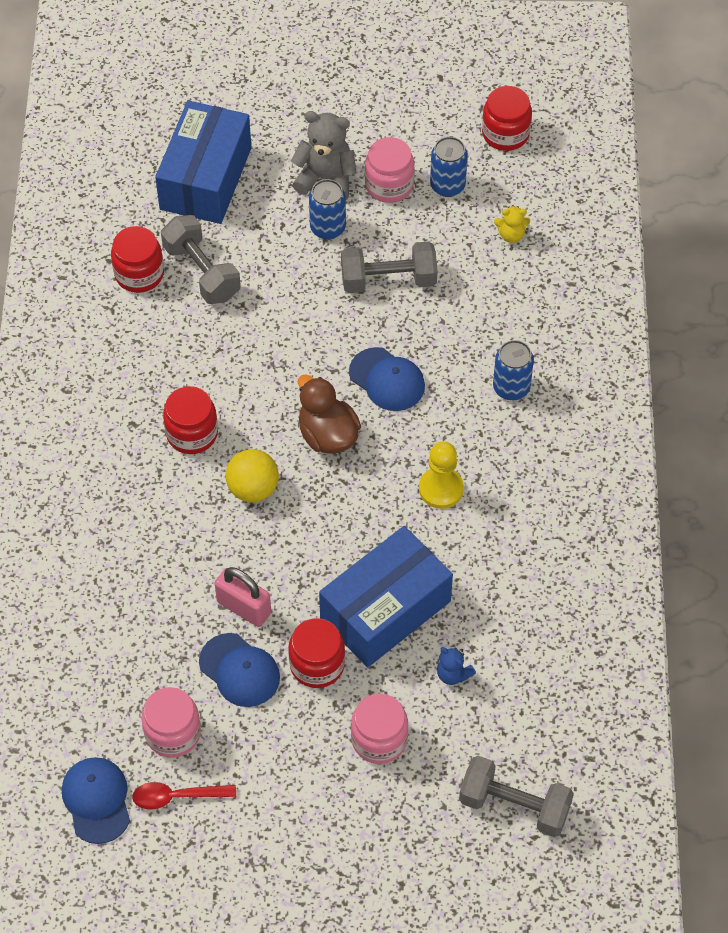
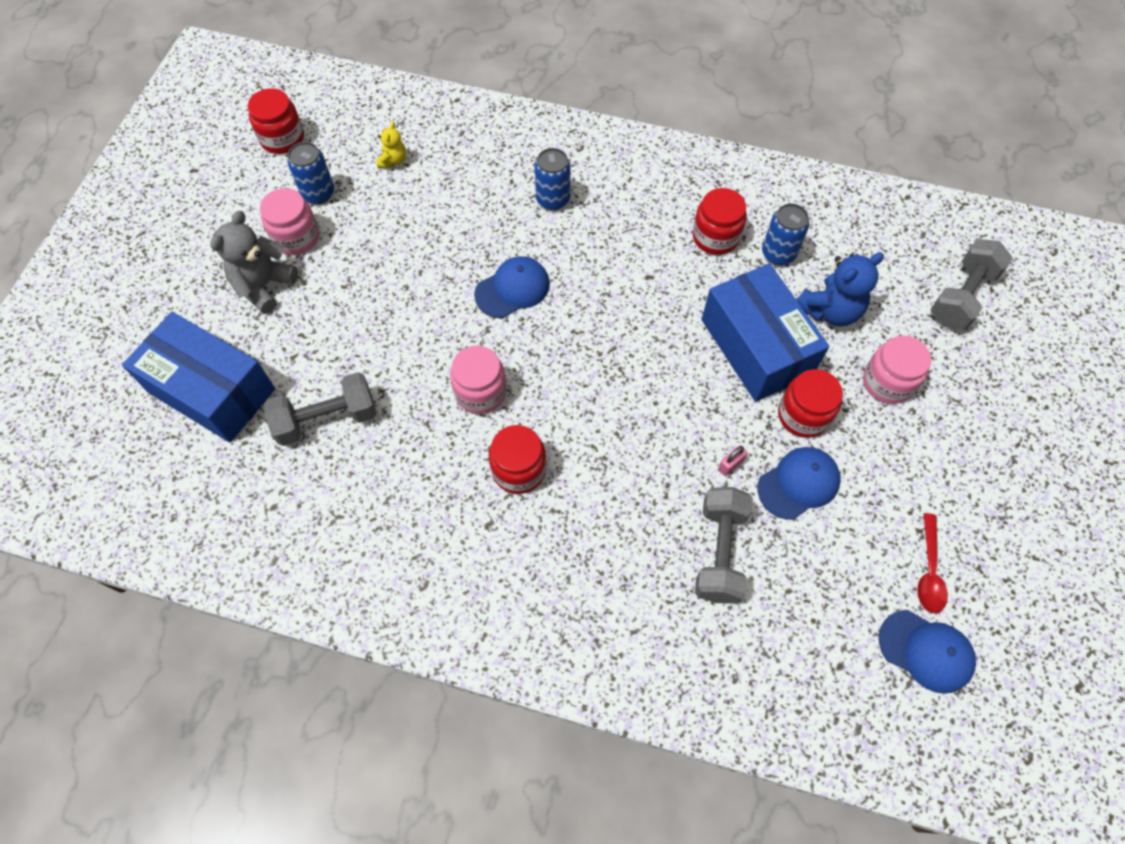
camera: 75 degrees left, 5 degrees up
blue cap [62,757,130,844] -> blue cap turned 150 degrees counterclockwise [879,610,976,694]
red jar [111,226,164,293] -> red jar moved to [692,188,747,255]
pink jar [141,687,201,758] -> pink jar moved to [450,346,507,414]
pink padlock [215,567,271,627] -> pink padlock [718,445,748,476], size x0.51
yellow ball [226,449,279,502] -> none
brown duck [298,374,361,454] -> none
blue can [309,179,346,240] -> blue can moved to [762,203,809,265]
grey dumbbell [341,241,437,293] -> grey dumbbell moved to [695,487,753,604]
yellow pawn [419,441,464,509] -> none
blue teddy bear [437,647,476,685] -> blue teddy bear [797,252,884,327], size x1.87

